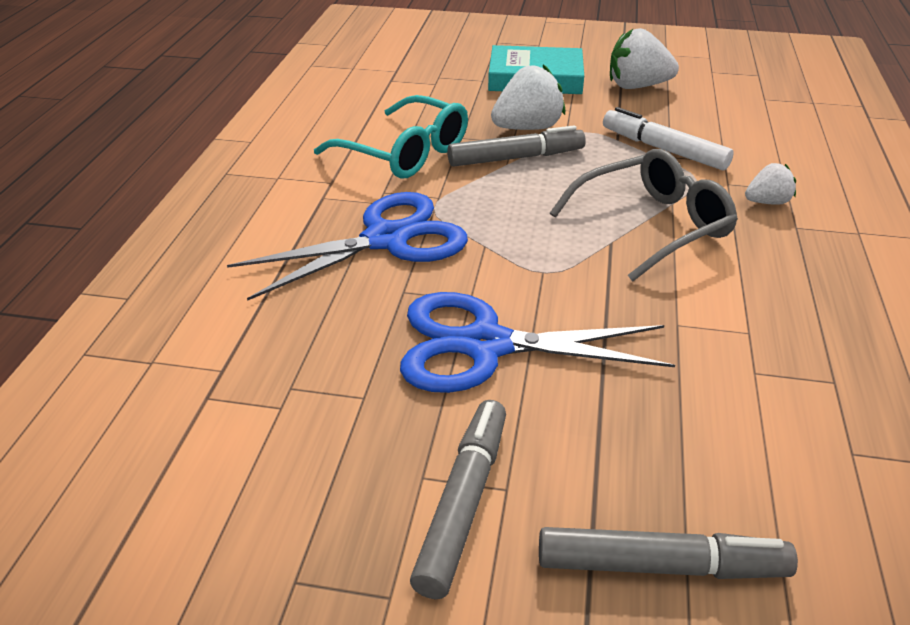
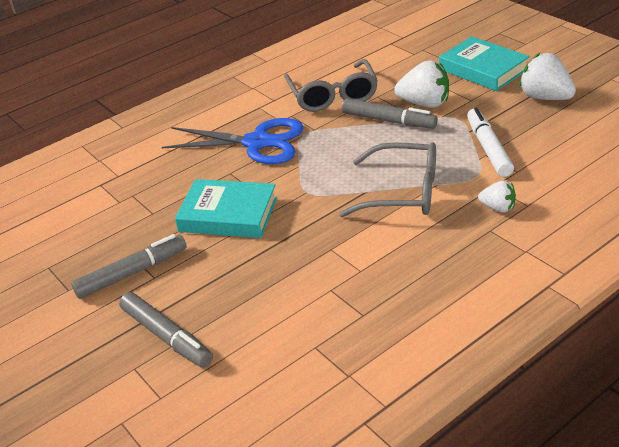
camera: 45 degrees right, 0 degrees up
turquoise glasses [314,95,468,178] -> grey glasses [284,59,378,112]
blue scissors [400,292,675,393] -> turquoise book [175,179,277,238]

